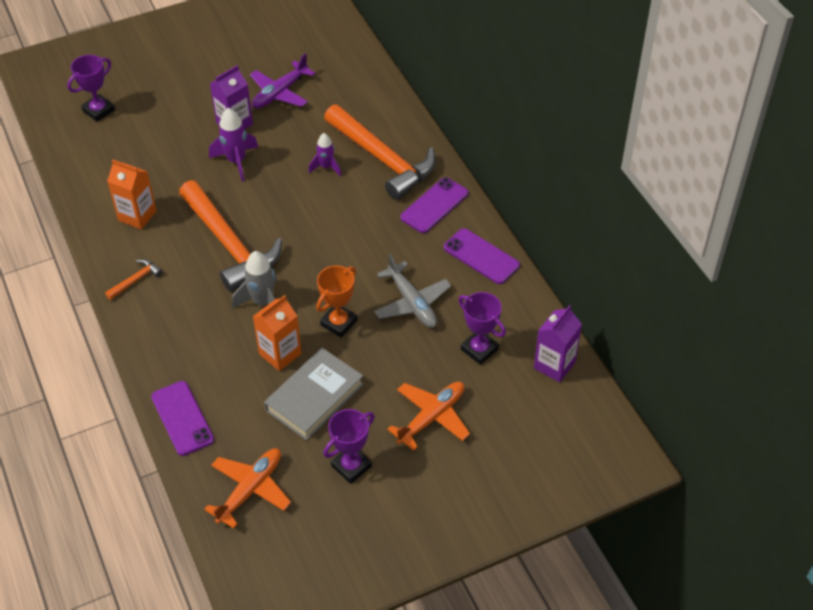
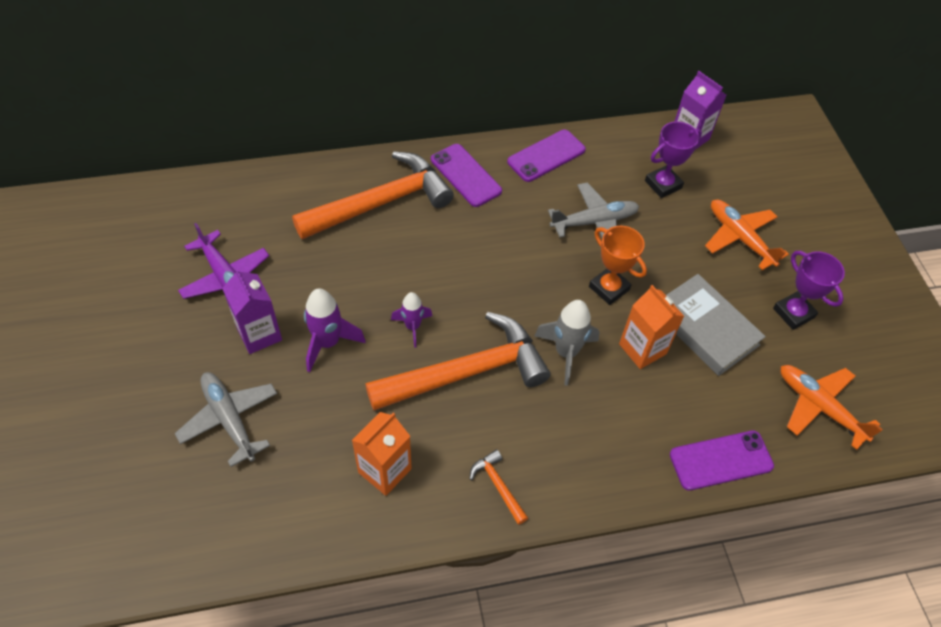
camera: 80 degrees left, 5 degrees up
purple trophy [67,55,115,122] -> none
purple rocket [309,133,341,176] -> purple rocket moved to [391,292,432,348]
none -> grey plane [174,372,277,467]

